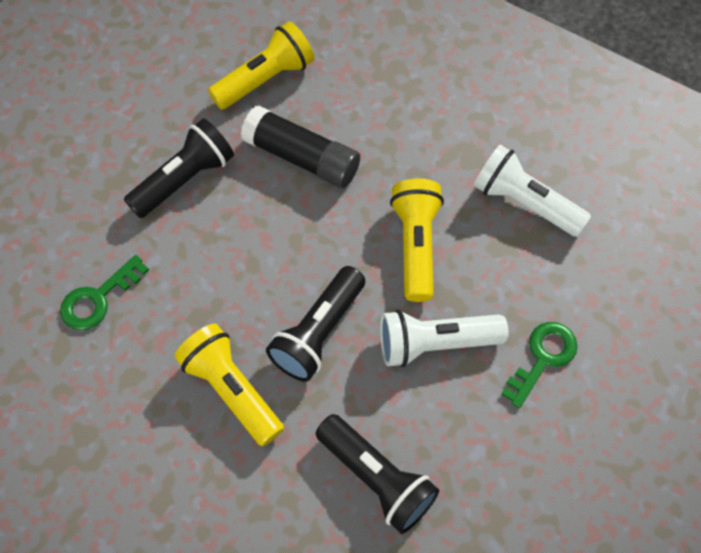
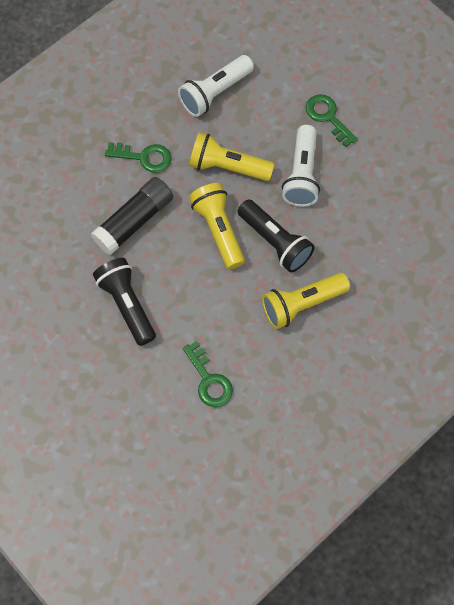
camera: 75 degrees left, 5 degrees up
yellow flashlight [208,21,315,110] -> yellow flashlight moved to [189,183,245,269]
black flashlight [316,414,439,534] -> none
none -> green key [105,142,171,173]

